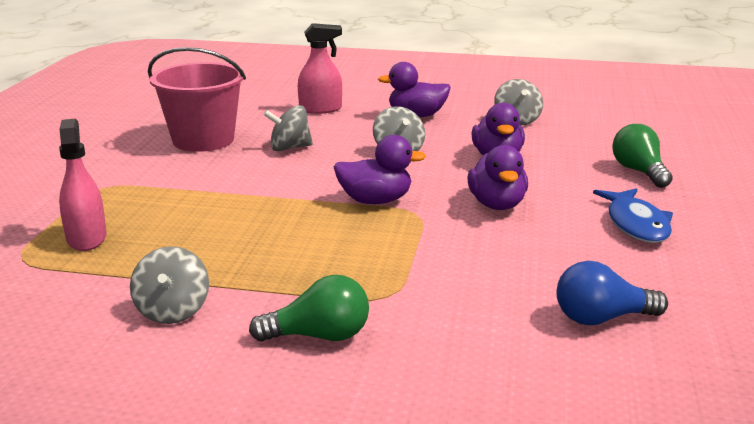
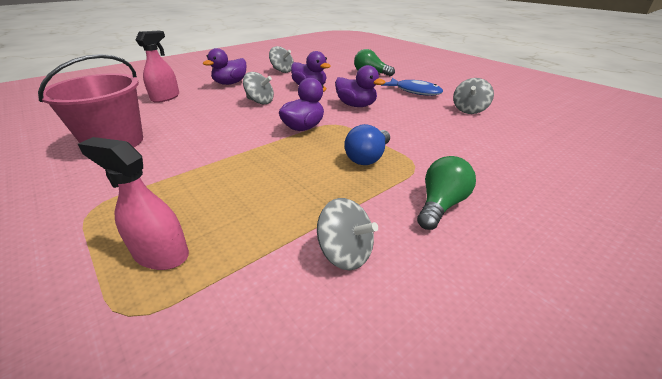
camera: 50 degrees left, 10 degrees up
grey spinning top [263,105,313,151] -> grey spinning top moved to [453,78,494,114]
blue light bulb [557,261,668,325] -> blue light bulb moved to [344,124,390,165]

